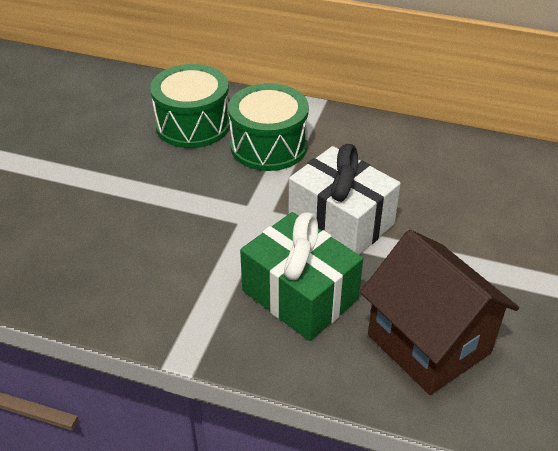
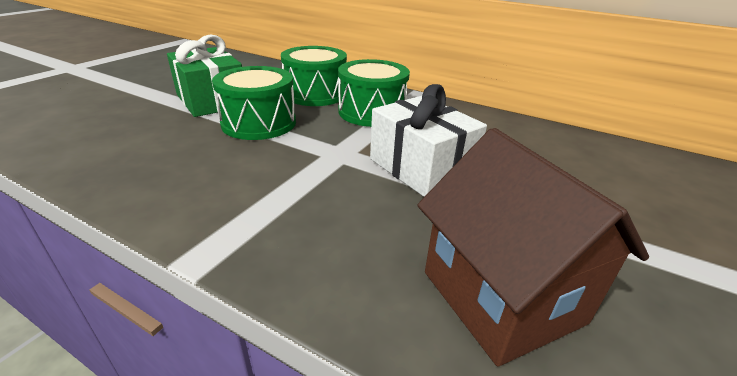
camera: 10 degrees right, 10 degrees down
green gift [240,212,363,341] -> green gift moved to [167,34,242,117]
none -> green drum [212,66,296,140]

